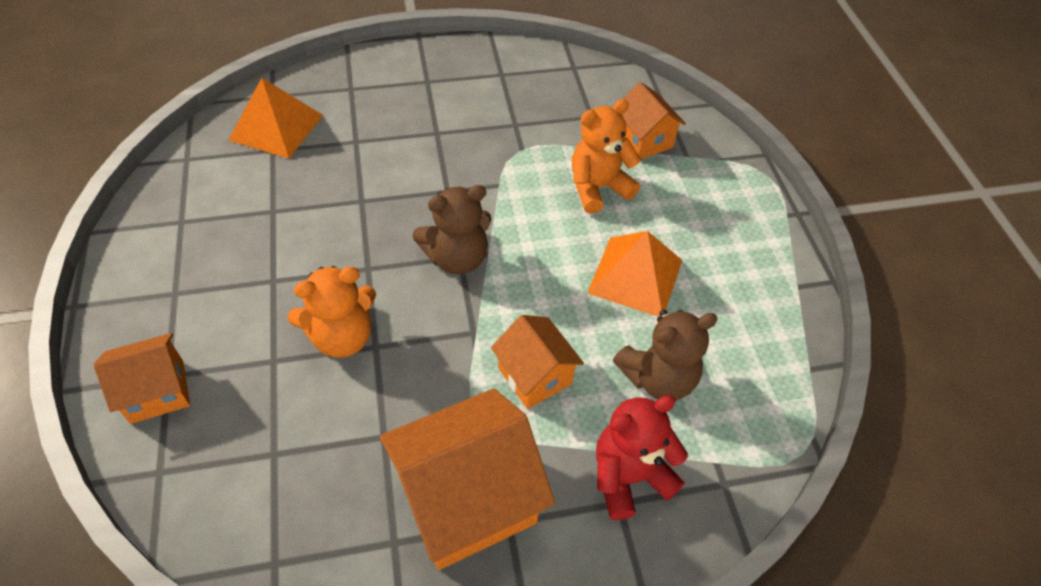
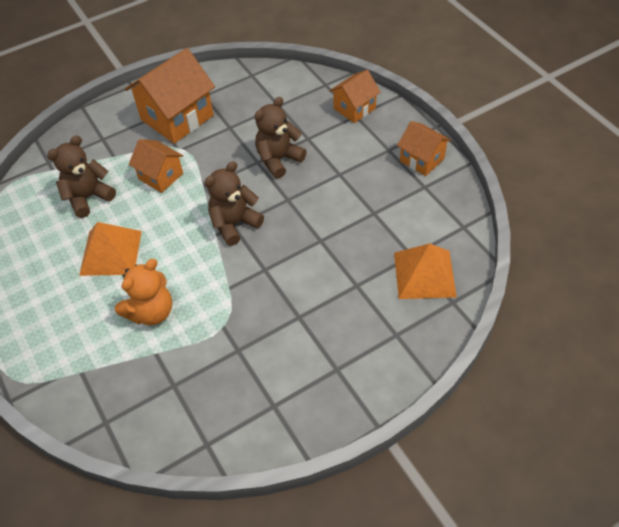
camera: 165 degrees right, 0 degrees up
orange teddy bear [288,266,376,358] -> brown teddy bear [254,97,307,179]
red teddy bear [596,395,688,520] -> none
orange house [622,82,686,159] -> orange house moved to [397,121,451,176]

